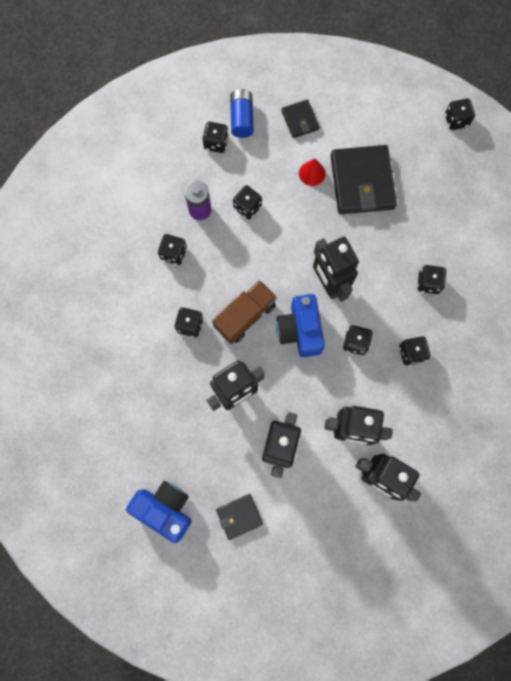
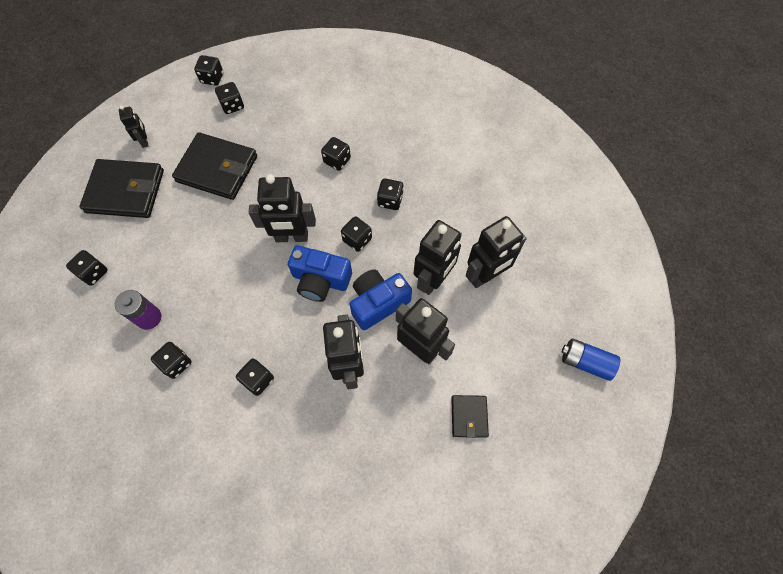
camera: 65 degrees left, 10 degrees down
blue camera [126,481,192,543] -> blue camera moved to [350,269,412,330]
brown truck [212,280,277,344] -> none
blue battery [230,89,254,138] -> blue battery moved to [562,338,620,381]
black dice [233,185,262,219] -> black dice moved to [215,82,244,114]
black wallet [282,100,320,138] -> black wallet [79,159,164,218], size x1.95
red cone [299,159,326,186] -> none
none -> black robot [119,106,149,148]

